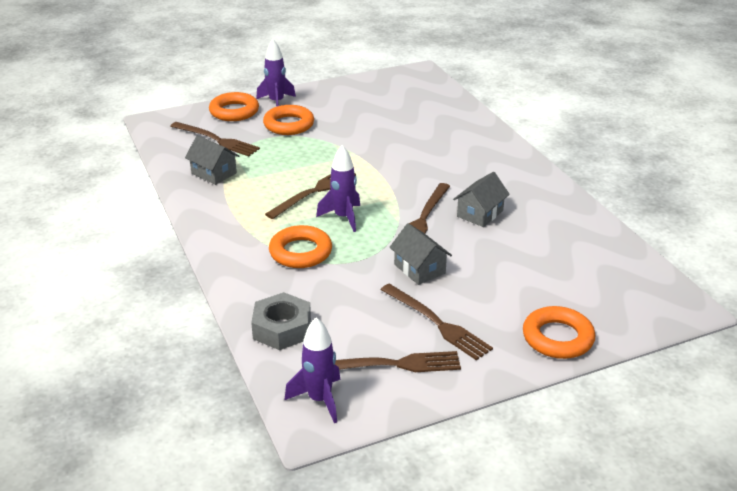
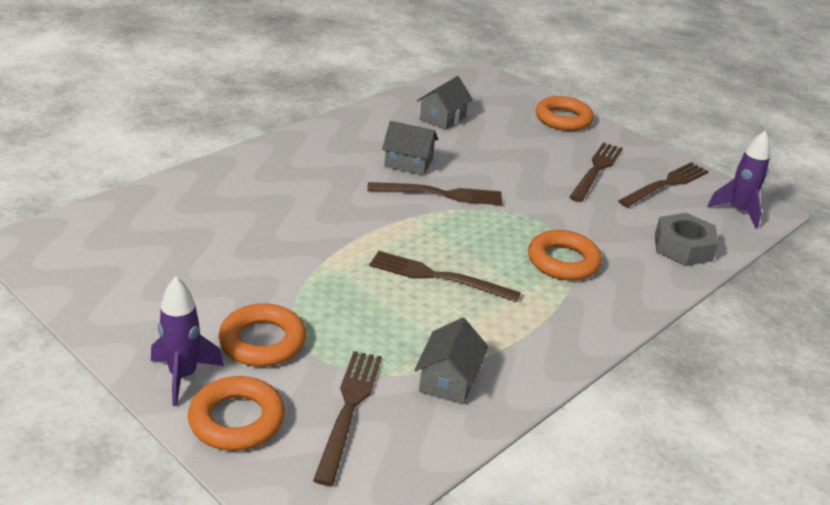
camera: 115 degrees left, 0 degrees up
purple rocket [316,145,360,232] -> none
brown fork [335,351,461,372] -> brown fork turned 75 degrees clockwise [618,162,709,207]
grey house [390,223,452,285] -> grey house moved to [417,76,473,130]

